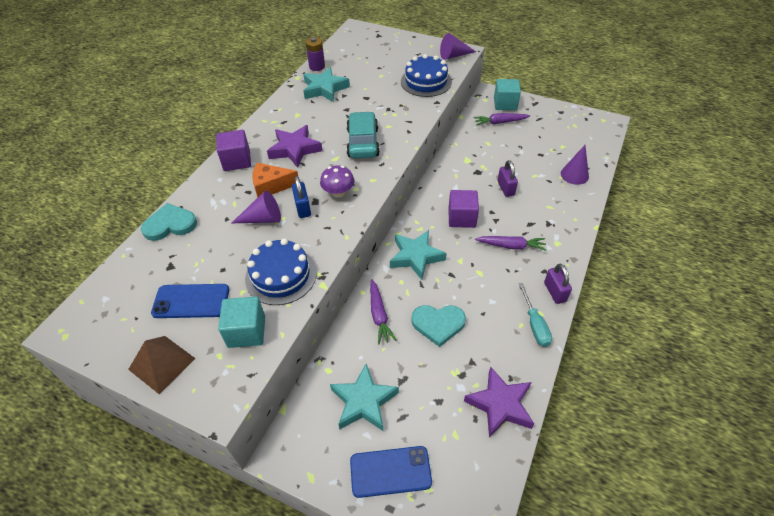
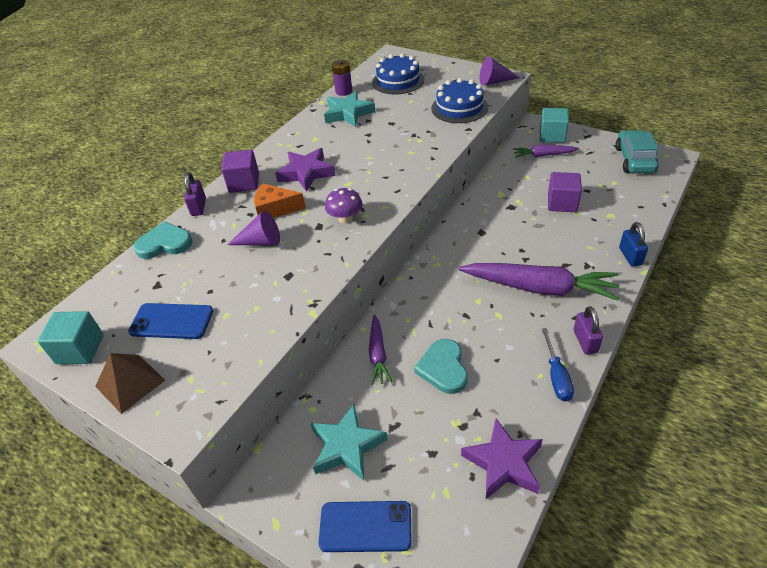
camera: 10 degrees right, 5 degrees down
turquoise cube [218,297,265,348] -> turquoise cube moved to [38,311,104,364]
blue cake [245,238,317,305] -> blue cake moved to [372,53,424,94]
blue padlock [292,176,311,218] -> blue padlock moved to [619,222,648,267]
turquoise car [346,111,380,158] -> turquoise car moved to [615,130,659,173]
turquoise star [390,230,447,280] -> none
turquoise heart [411,305,466,347] -> turquoise heart turned 75 degrees clockwise [414,339,468,394]
purple cube [448,190,479,228] -> purple cube moved to [548,172,582,212]
purple carrot [475,236,546,251] -> purple carrot [459,263,619,301], size x1.92
purple padlock [497,160,518,197] -> purple padlock moved to [184,172,206,216]
turquoise screwdriver [519,283,552,347] -> blue screwdriver [542,328,574,401]
purple cone [561,145,589,185] -> none

